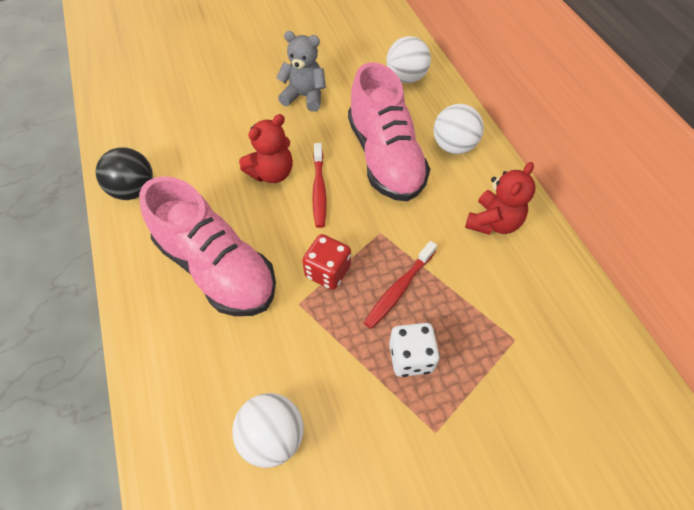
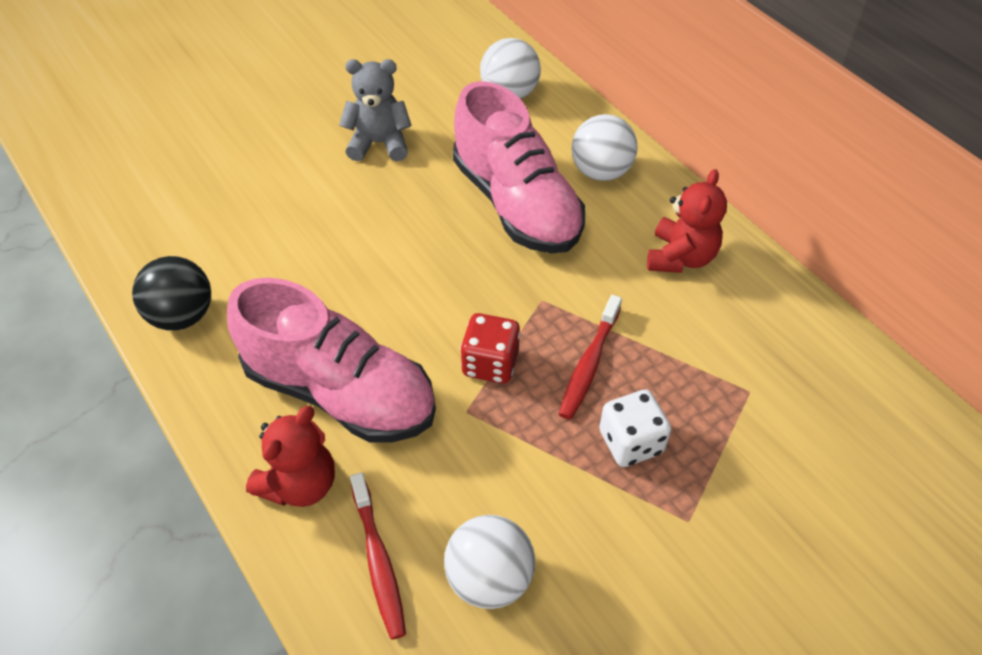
camera: 15 degrees left, 5 degrees down
red teddy bear [239,114,293,183] -> red teddy bear moved to [246,406,335,507]
red toothbrush [312,143,327,228] -> red toothbrush moved to [350,472,406,640]

